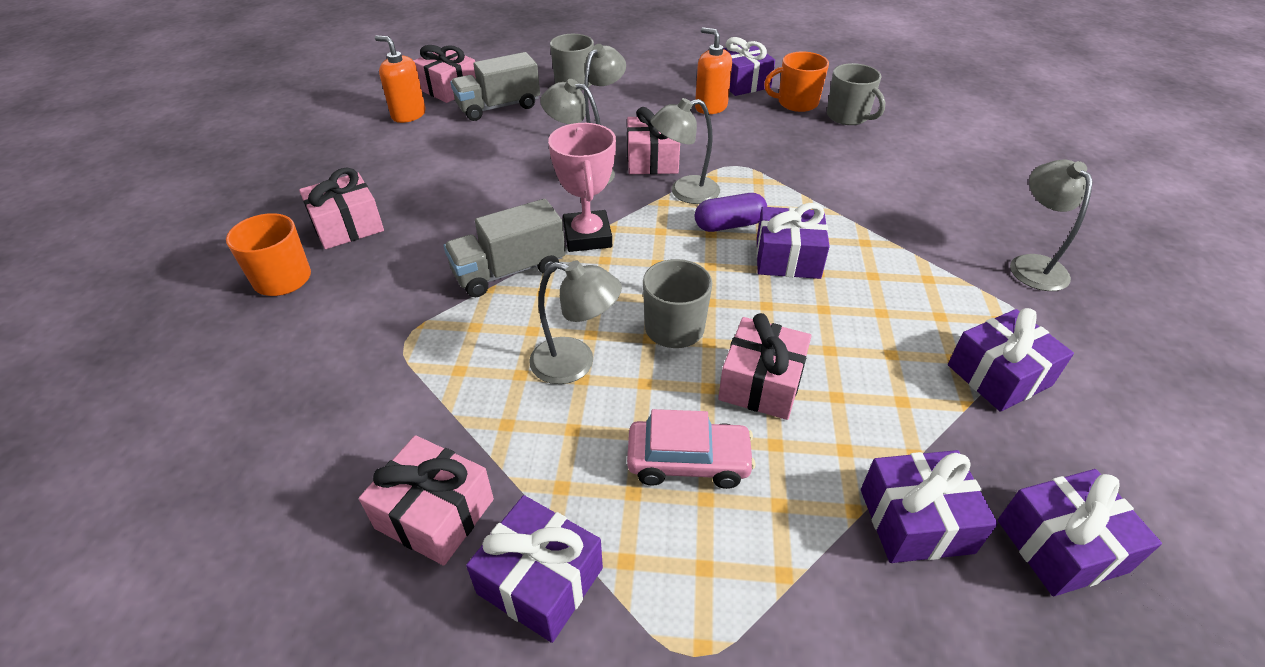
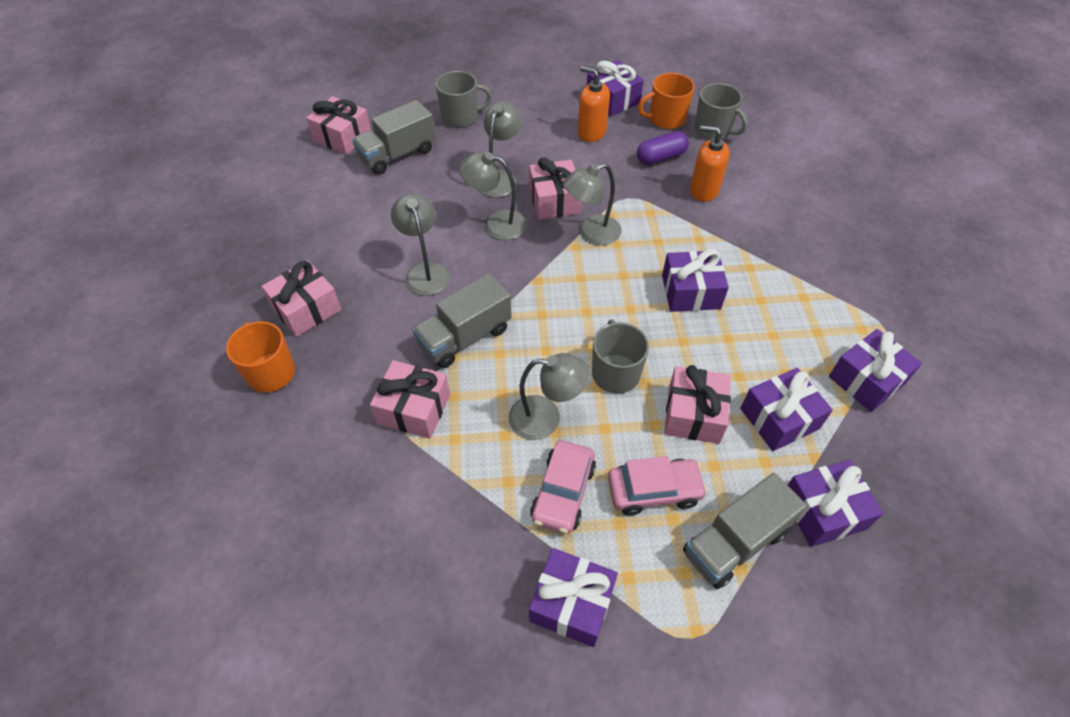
camera: 10 degrees left, 10 degrees up
pink gift [359,435,494,566] -> pink gift moved to [370,360,450,439]
orange soap dispenser [375,35,426,123] -> orange soap dispenser moved to [690,125,730,202]
pink trophy [548,123,616,252] -> none
purple capsule [695,193,767,232] -> purple capsule moved to [637,131,689,165]
purple gift [998,469,1162,596] -> purple gift moved to [740,368,833,451]
grey lamp [1010,160,1093,291] -> grey lamp moved to [391,193,450,296]
none -> pink car [530,440,596,534]
none -> grey truck [683,473,807,589]

